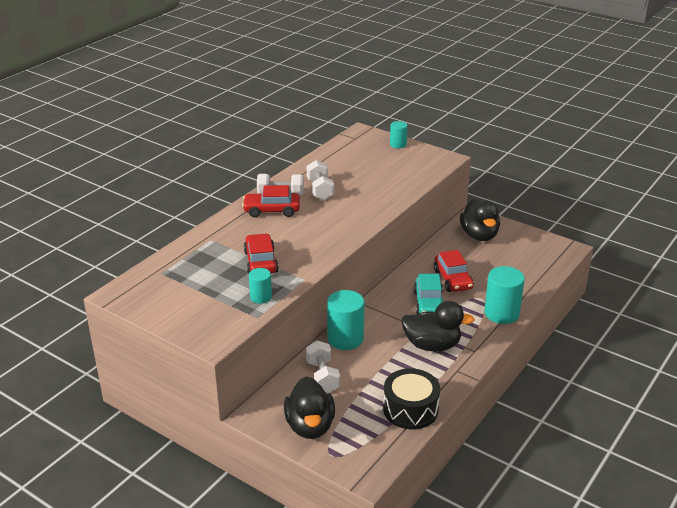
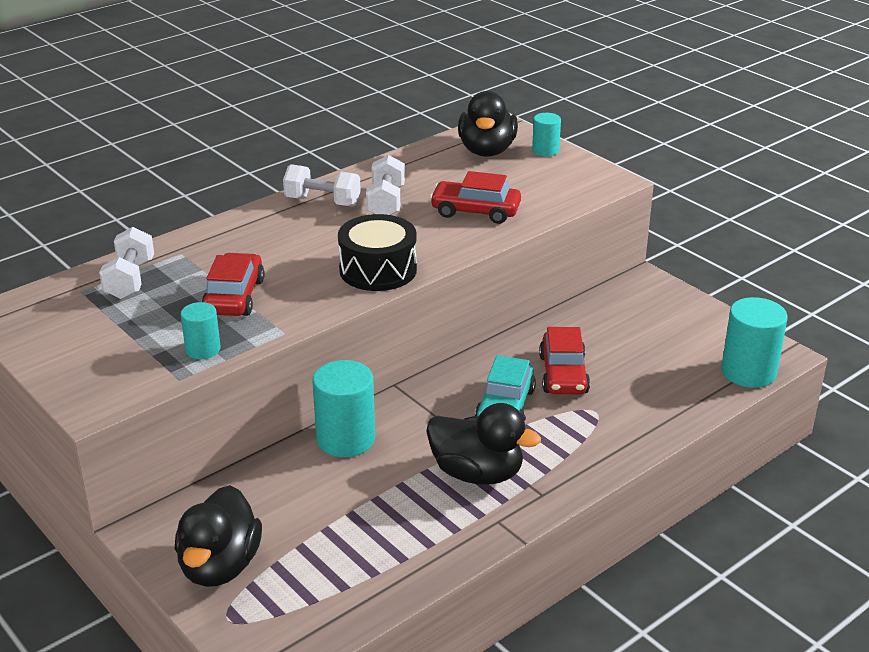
camera: 15 degrees right, 0 degrees up
red car [242,185,300,217] -> red car moved to [430,171,521,224]
white dumbbell [306,341,340,393] -> white dumbbell moved to [99,227,154,299]
black drum [383,368,440,429] -> black drum moved to [338,214,417,291]
black duck [460,199,500,241] -> black duck moved to [458,91,518,157]
turquoise cylinder [484,266,525,324] -> turquoise cylinder moved to [721,297,788,388]

